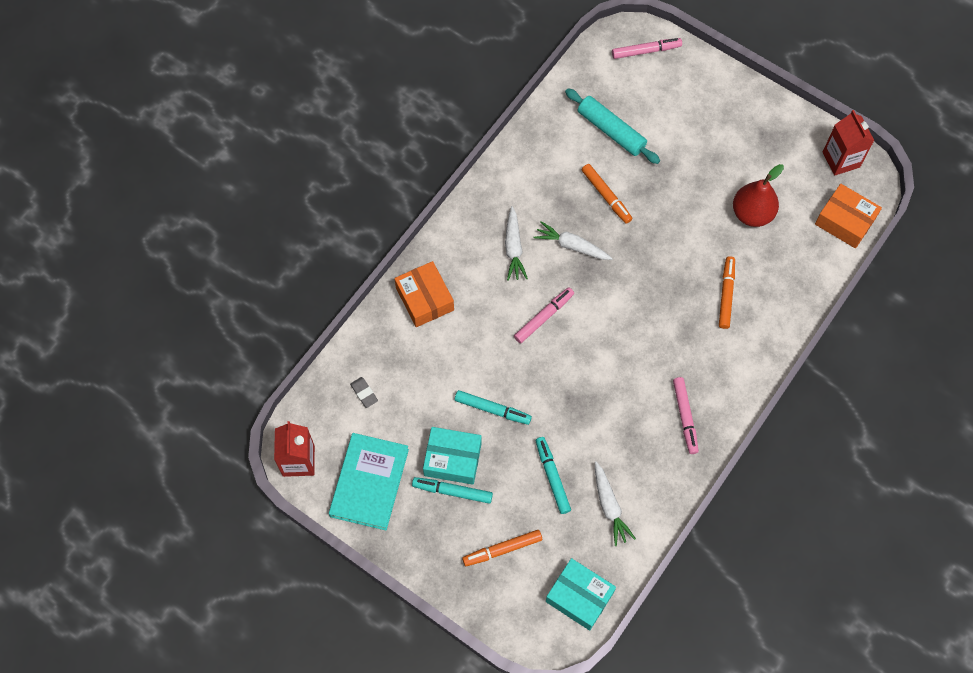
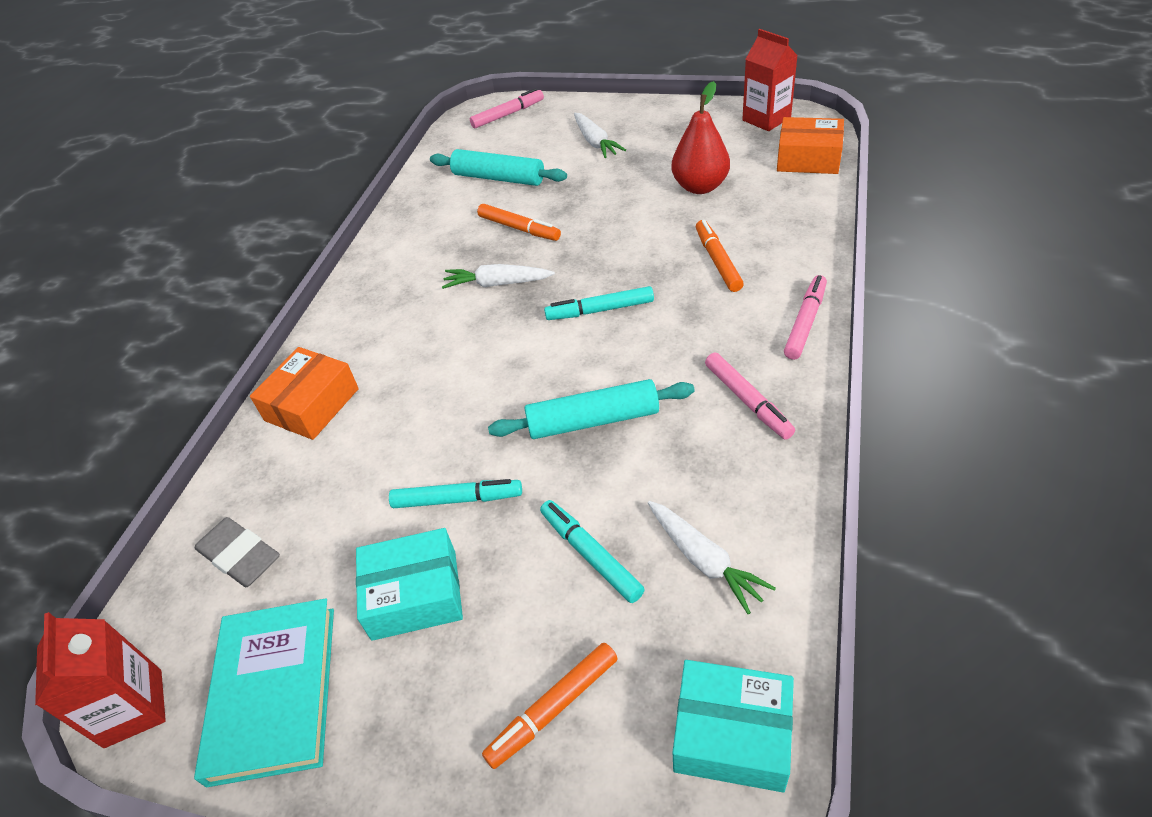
camera: 15 degrees left, 20 degrees down
grey eraser [350,377,378,408] -> grey eraser [195,517,280,587], size x1.71
orange box [394,261,454,327] -> orange box turned 75 degrees clockwise [250,347,359,440]
turquoise marker [412,477,493,504] -> turquoise marker moved to [544,286,654,320]
white carrot [505,206,528,281] -> white carrot moved to [574,113,626,158]
pink marker [514,287,574,343] -> pink marker moved to [784,275,827,360]
none -> turquoise rolling pin [488,379,695,439]

